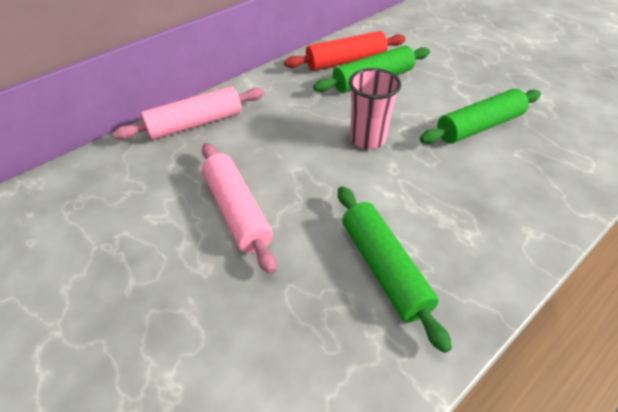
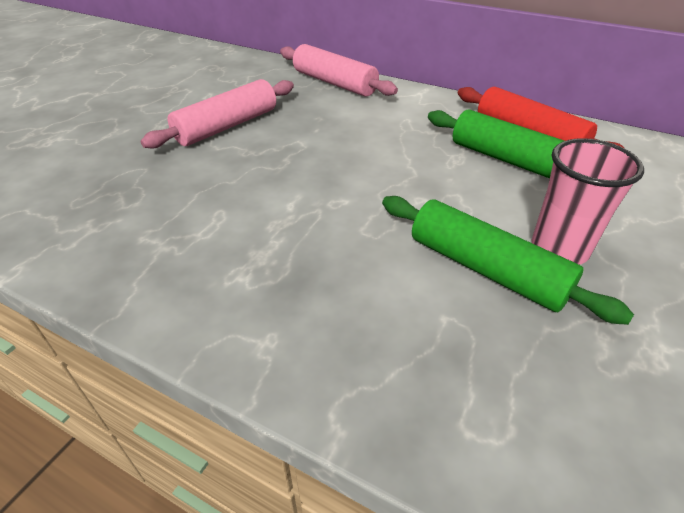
camera: 70 degrees right, 5 degrees down
green rolling pin [338,186,452,353] -> none
pink cup [349,68,401,149] -> pink cup moved to [531,138,644,265]

